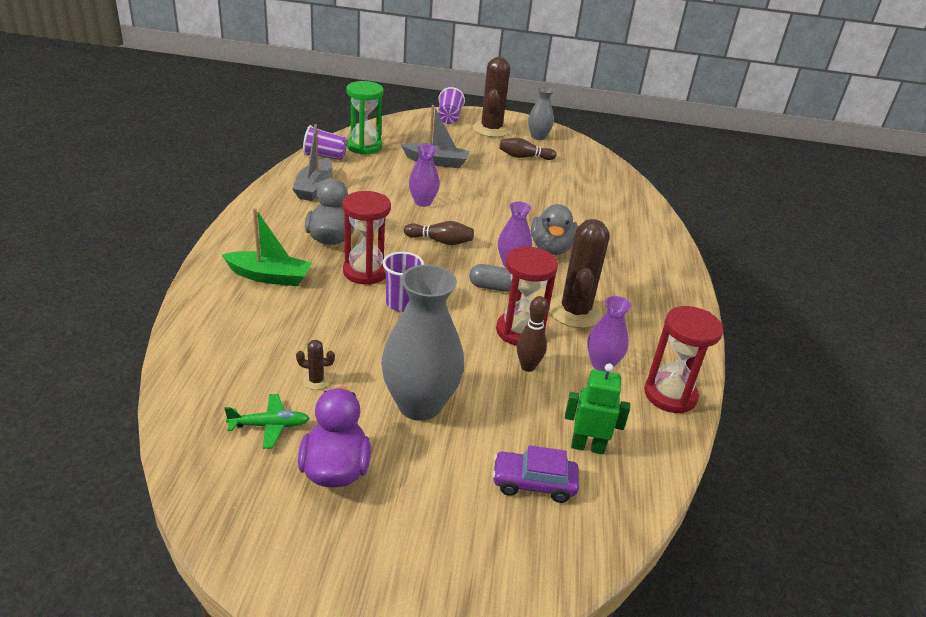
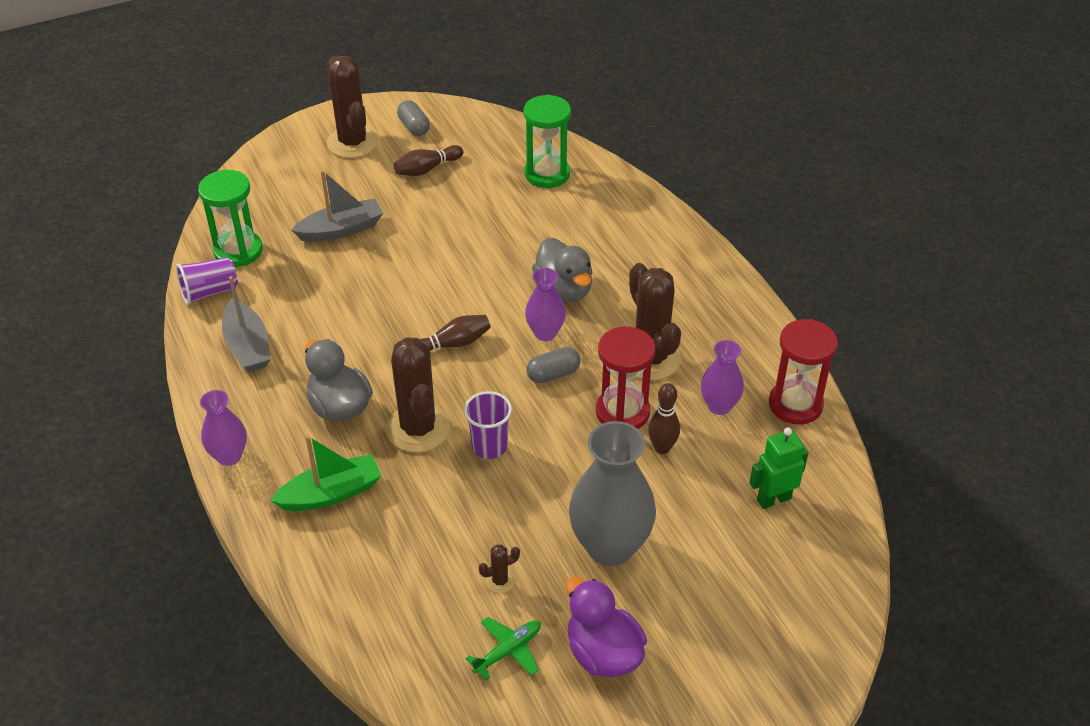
camera: 30 degrees left, 10 degrees up
red hourglass [342,191,391,285] -> brown cactus [386,337,451,453]
purple vase [409,144,440,207] -> purple vase moved to [200,390,247,466]
purple cup [438,87,465,124] -> none
purple car [492,445,579,503] -> none
grey vase [528,87,554,140] -> grey capsule [397,100,430,136]
none -> green hourglass [524,95,571,188]

